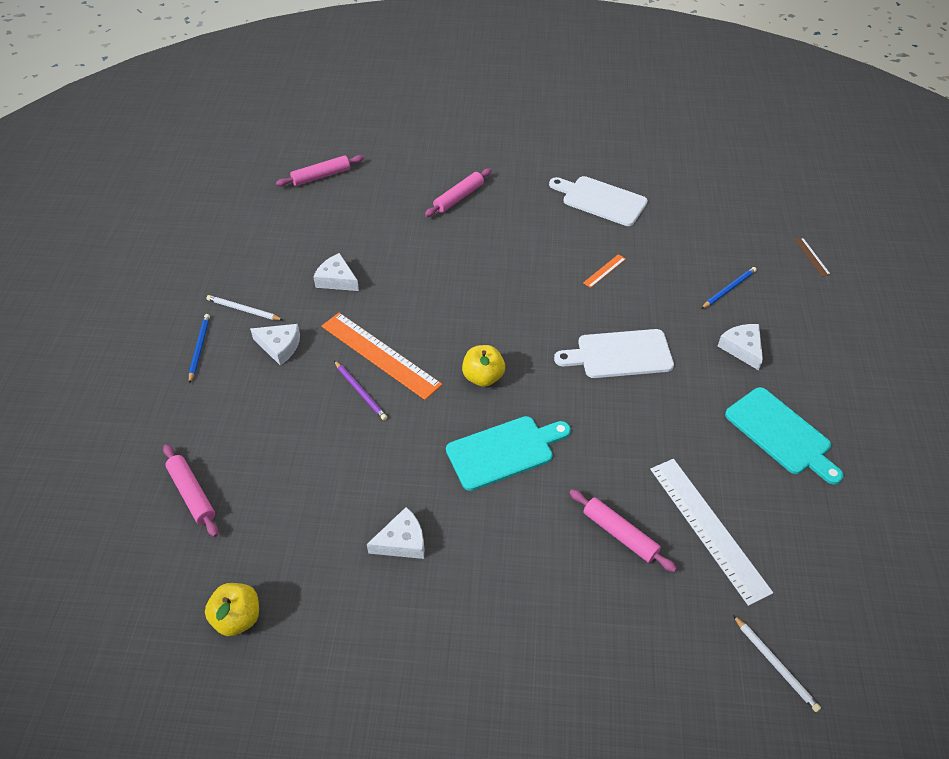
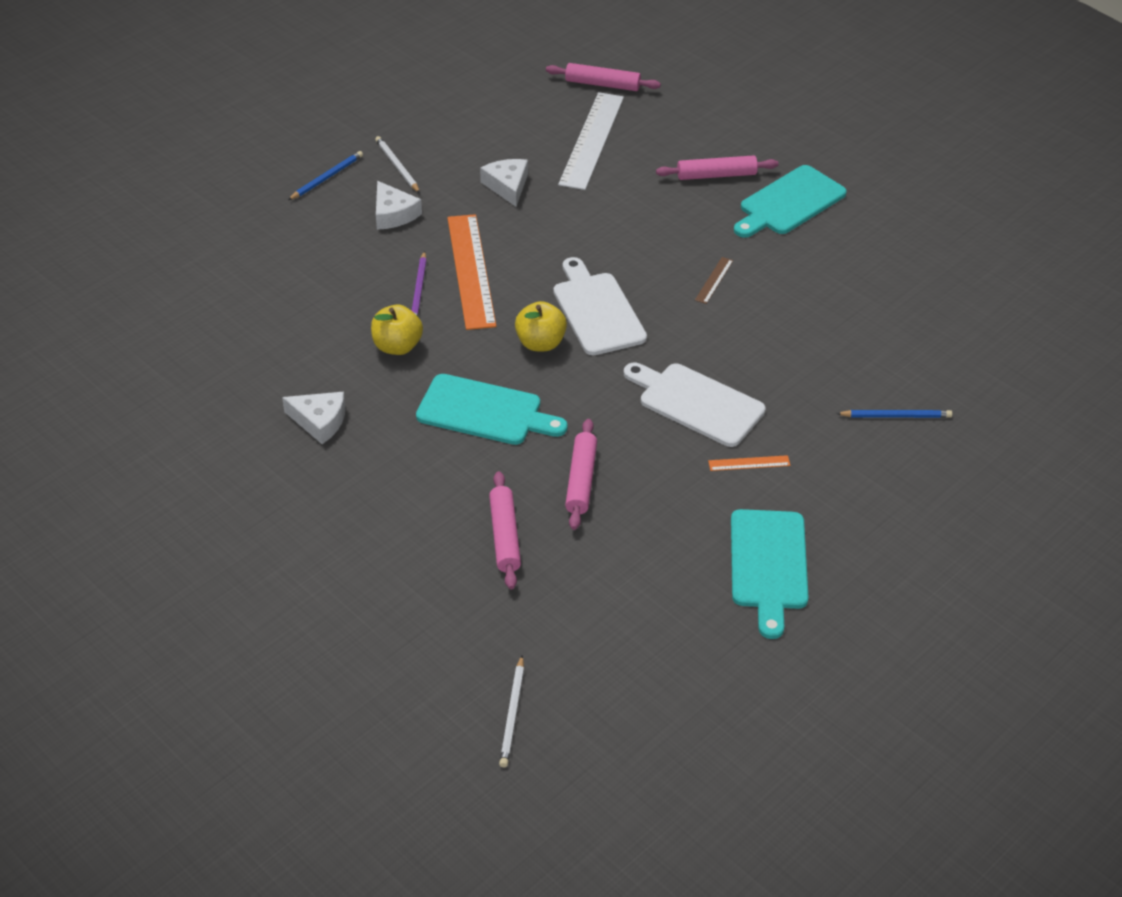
camera: 40 degrees right, 5 degrees down
pink rolling pin [163,444,218,537] -> pink rolling pin moved to [565,419,597,530]
yellow apple [205,583,259,636] -> yellow apple moved to [371,305,423,355]
white cutting board [549,176,648,226] -> white cutting board moved to [553,257,647,355]
orange ruler [583,254,626,288] -> orange ruler moved to [708,455,790,471]
white ruler [650,459,773,606] -> white ruler moved to [558,92,624,190]
white cheese [718,324,763,370] -> none
brown ruler [794,238,831,277] -> brown ruler moved to [695,257,733,304]
none -> turquoise cutting board [734,165,847,238]

